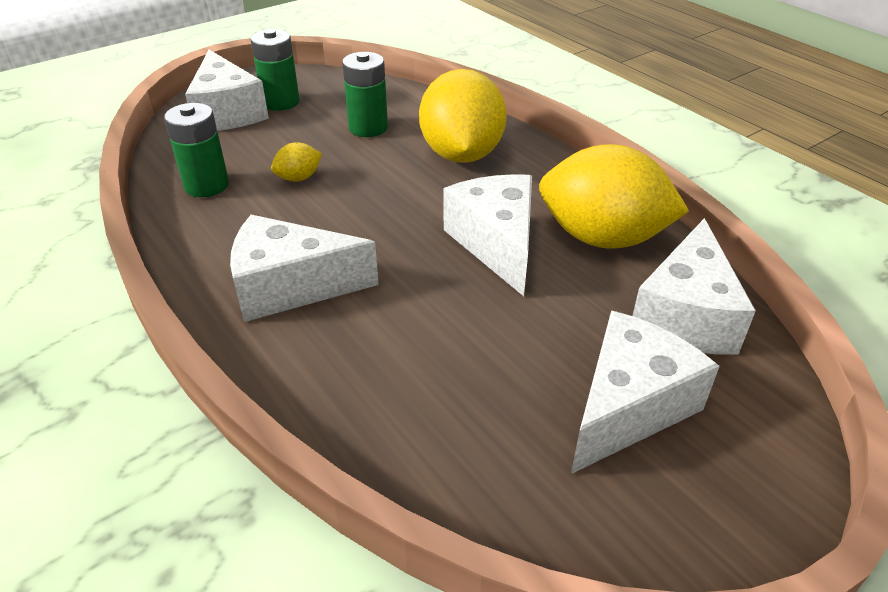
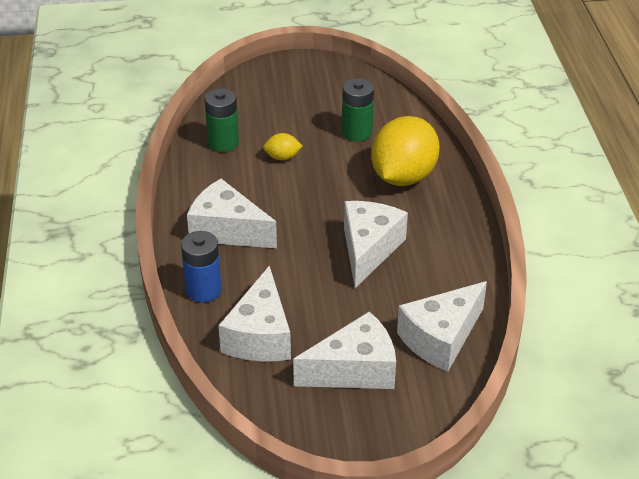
camera: 30 degrees right, 0 degrees up
white cheese [185,50,269,131] -> white cheese moved to [218,265,291,361]
green battery [251,29,299,111] -> none
yellow lemon [539,144,689,249] -> none
none -> blue battery [181,231,222,303]

